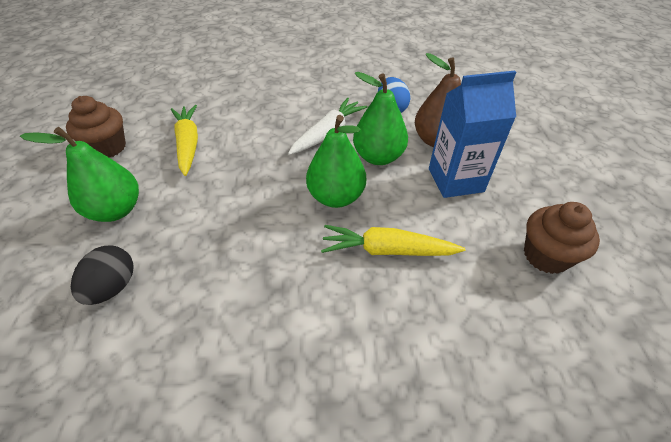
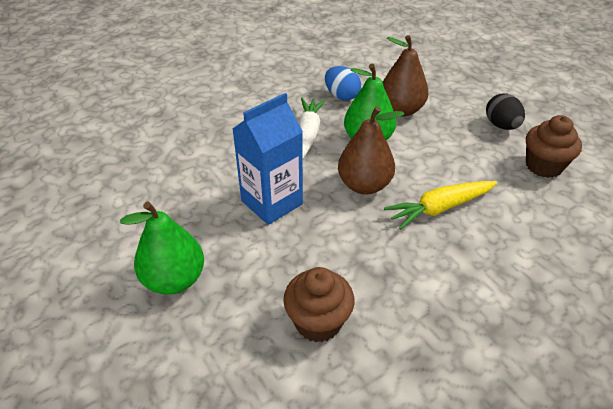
camera: 30 degrees left, 5 degrees down
brown cupcake [66,96,126,158] -> brown cupcake moved to [283,267,354,342]
black egg [71,246,134,305] -> black egg moved to [486,93,525,130]
yellow carrot [171,105,198,176] -> none
green pear [306,115,366,208] -> brown pear [338,106,404,194]
blue carton [429,71,516,198] -> blue carton moved to [233,93,303,225]

